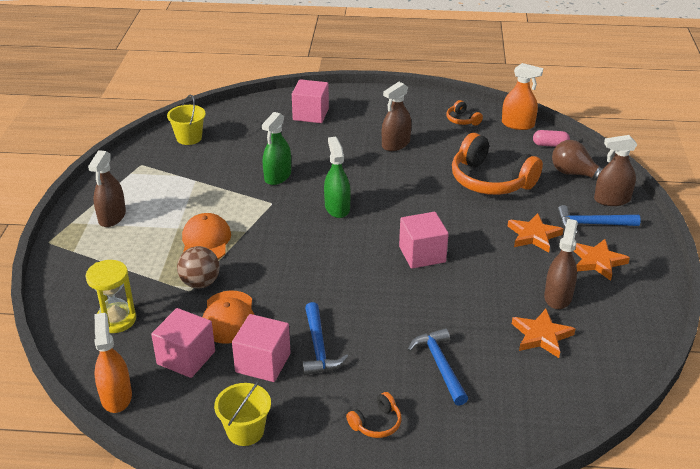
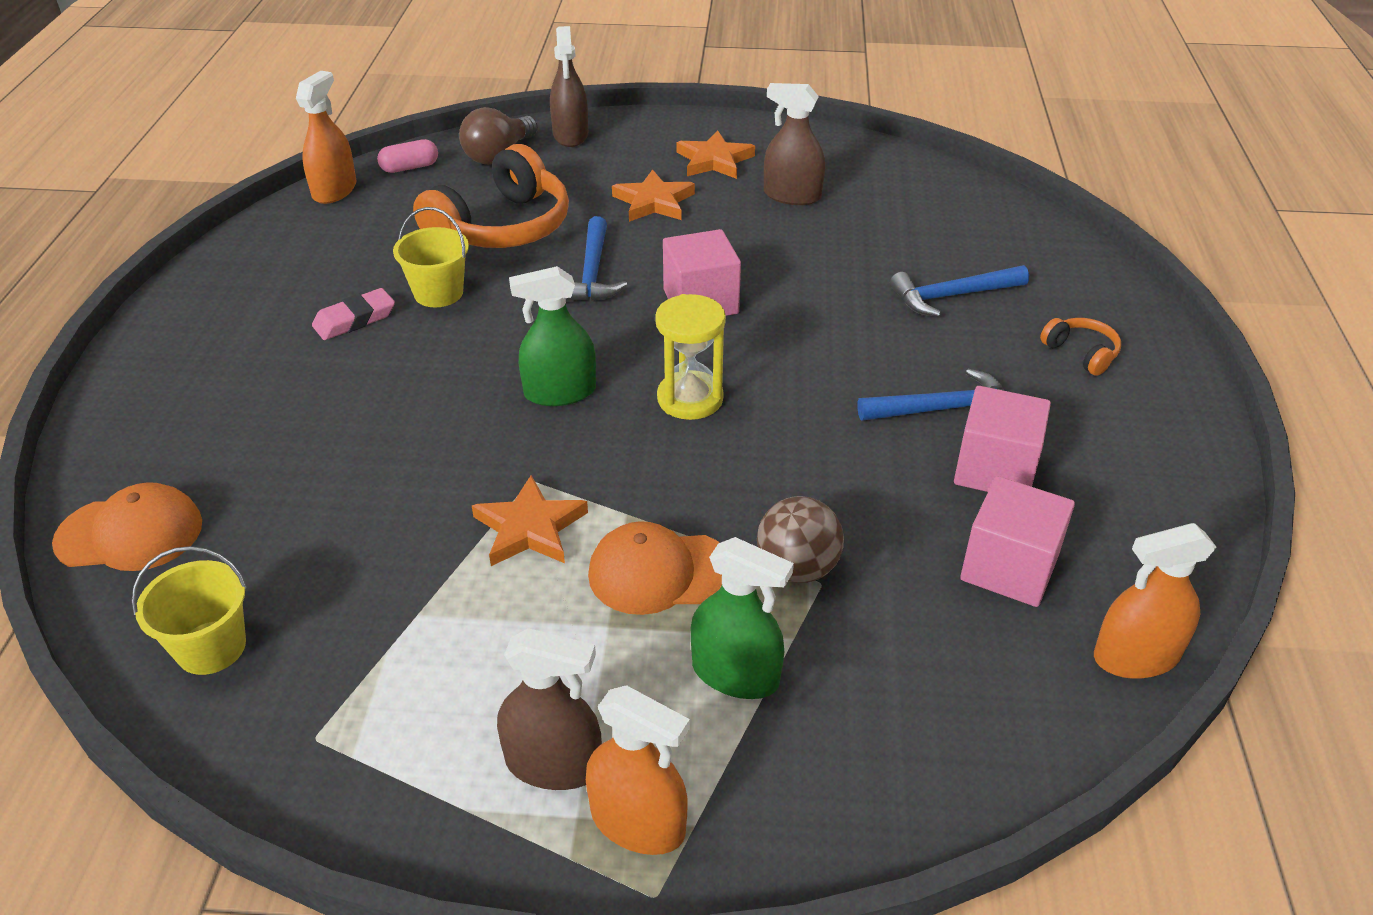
camera: 90 degrees left, 5 degrees up
yellow hourglass [85,260,136,333] -> yellow hourglass moved to [655,294,726,420]
orange cap [202,291,254,344] -> orange cap moved to [52,482,202,571]
yellow bucket [214,379,271,446] -> yellow bucket moved to [393,207,469,307]
green spray bottle [262,112,291,185] -> green spray bottle moved to [691,537,794,699]
pink cube [292,79,329,123] -> none
brown spray bottle [382,82,412,151] -> pink eraser [312,288,395,340]
orange headphones [446,100,483,126] -> none
orange star [512,309,576,358] -> orange star moved to [472,475,588,566]
pink capsule [533,130,570,147] -> pink capsule turned 60 degrees clockwise [377,139,438,173]
blue hammer [557,205,641,234] -> blue hammer moved to [566,216,627,301]
none -> orange spray bottle [586,685,690,855]

